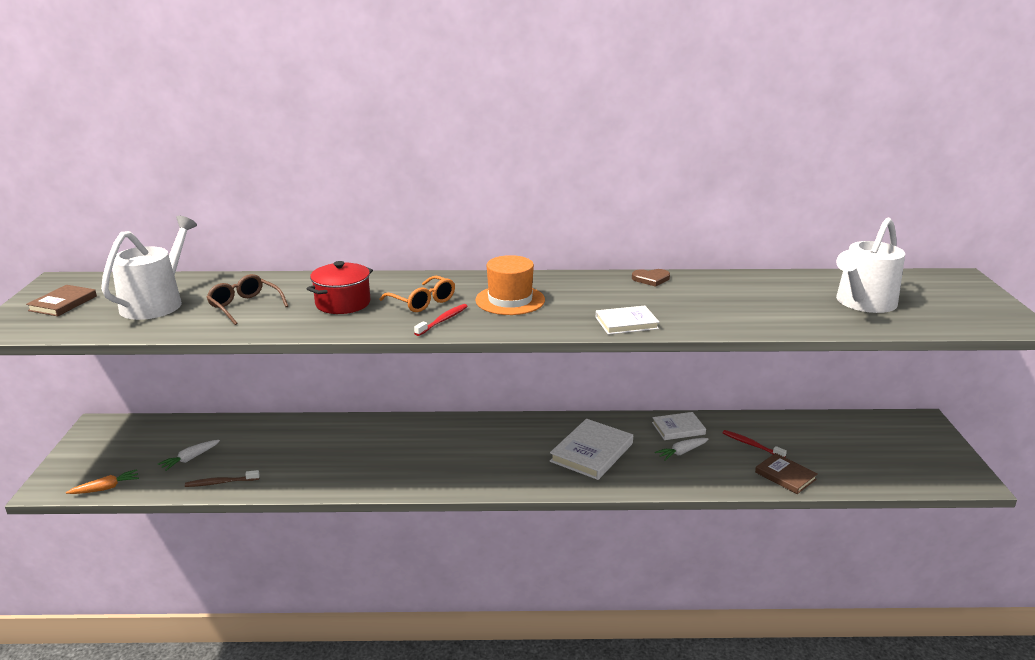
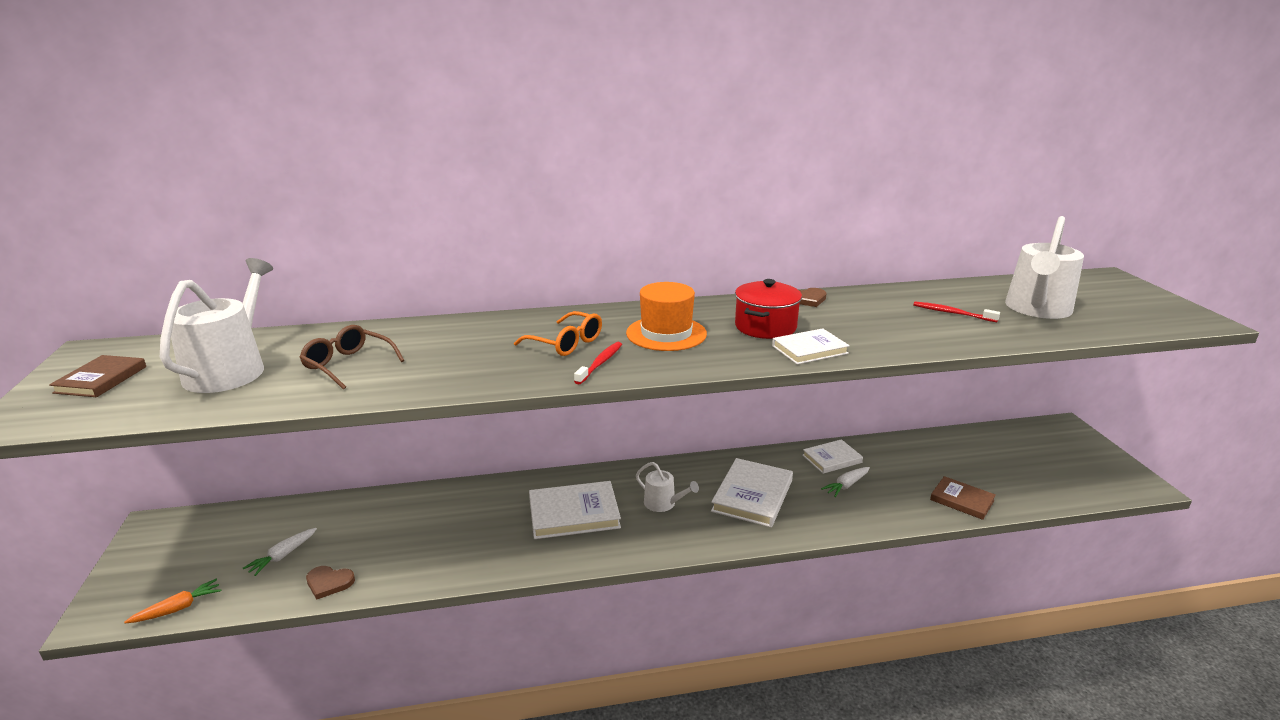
camera: 10 degrees left, 0 degrees up
brown toothbrush [185,470,260,487] -> brown heart [306,566,355,600]
red pot [307,261,373,314] -> red pot moved to [735,279,802,339]
red toothbrush [723,430,787,457] -> red toothbrush moved to [913,302,1000,322]
none -> white book [529,481,621,539]
none -> white watering can [636,462,699,512]

